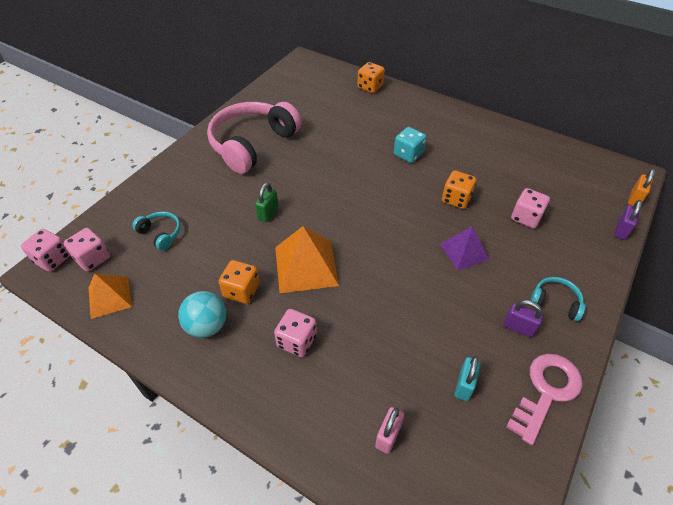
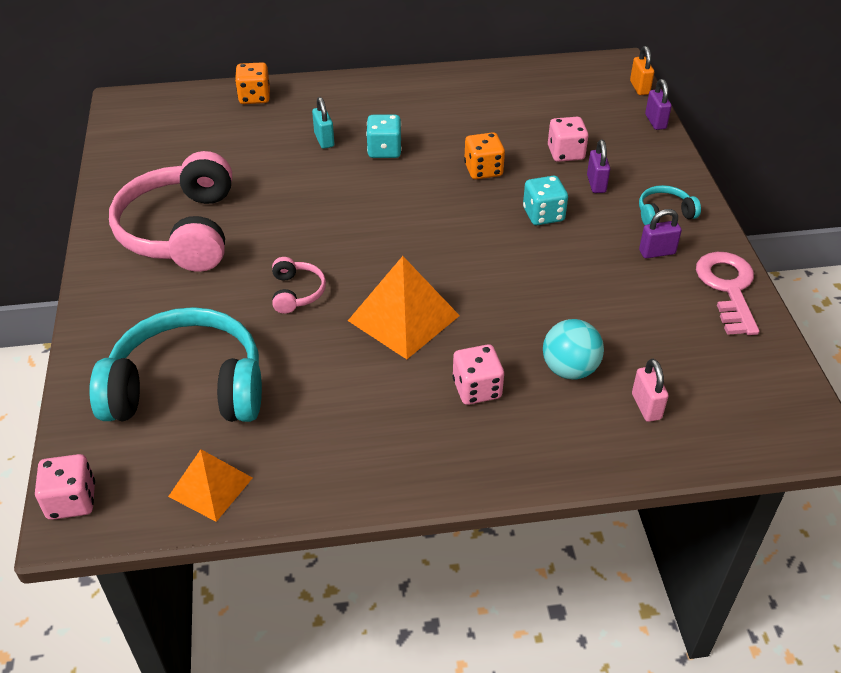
camera: 40 degrees left, 5 degrees down
pink dice [63,228,110,272] -> none
turquoise headphones [132,212,181,251] -> turquoise headphones [89,307,262,422], size x2.32
turquoise ball [178,291,226,338] -> turquoise ball moved to [543,319,604,379]
orange dice [219,260,260,304] -> none
green padlock [255,183,278,222] -> pink headphones [272,257,326,314]
purple pyramid [440,226,490,271] -> turquoise dice [523,175,568,225]
turquoise padlock [455,356,481,401] -> turquoise padlock moved to [312,97,334,149]
none -> purple padlock [587,140,610,193]

